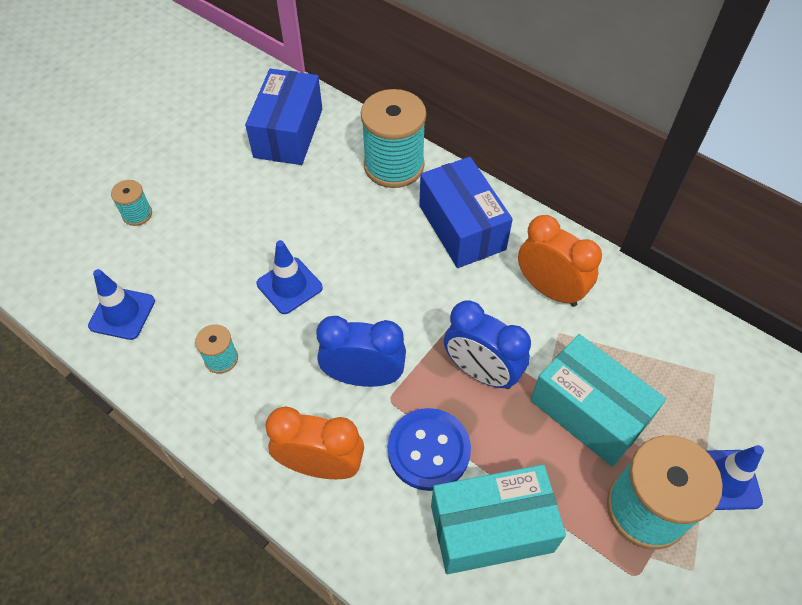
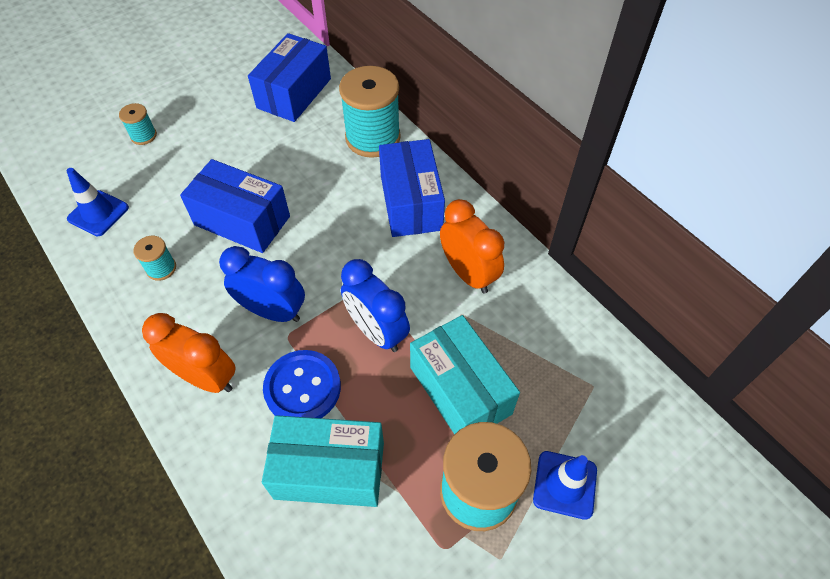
camera: 15 degrees right, 0 degrees up
blue traffic cone [257,240,323,314] -> blue box [180,159,290,253]

